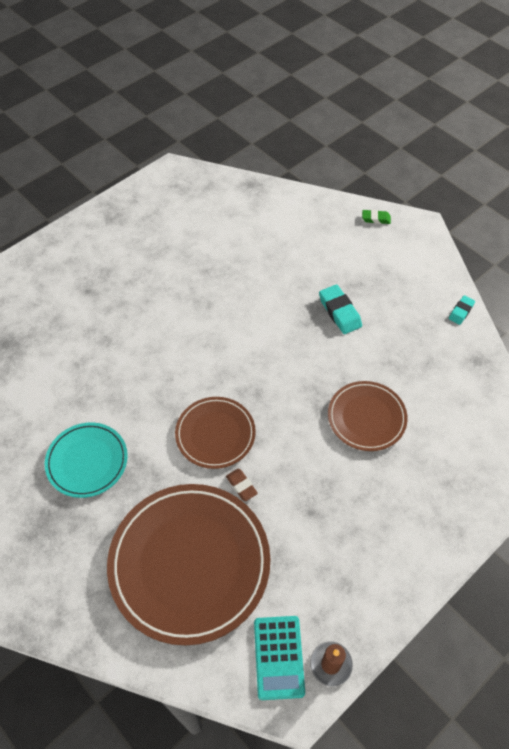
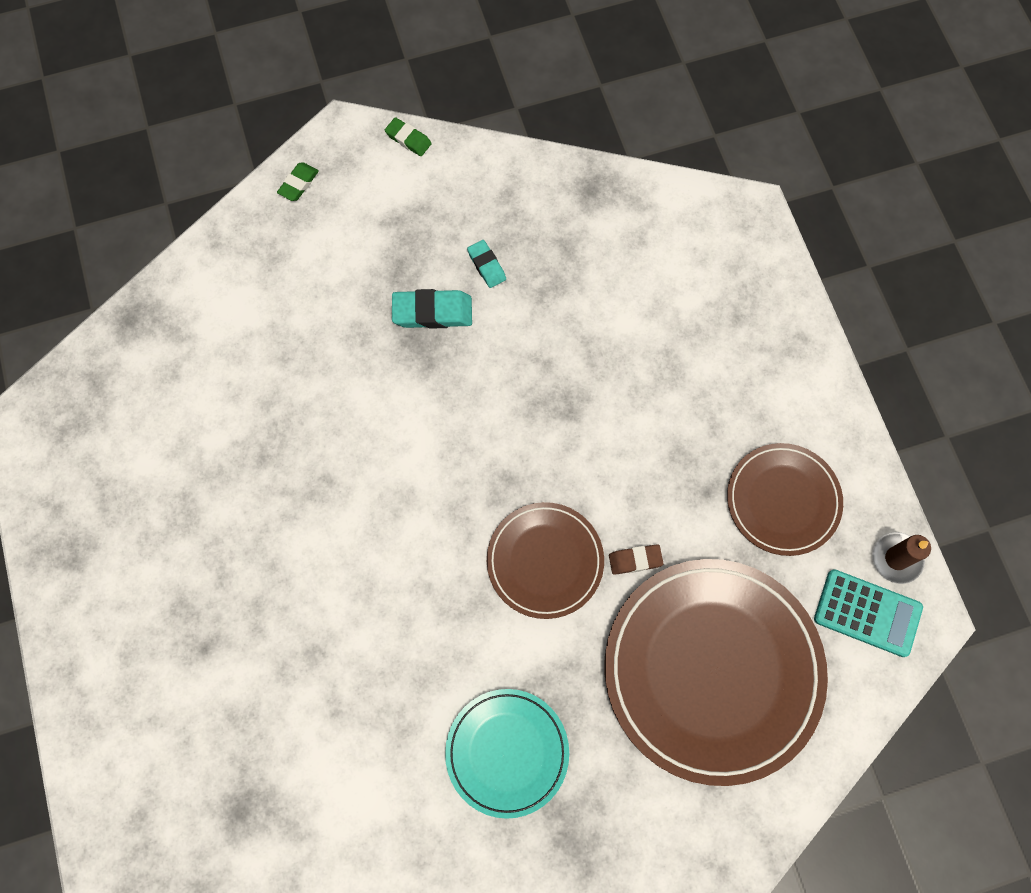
camera: 65 degrees left, 15 degrees up
brown plate [328,381,408,451] -> brown plate moved to [727,443,843,556]
turquoise eraser [449,295,475,325] -> turquoise eraser moved to [467,240,506,288]
none -> green eraser [385,117,432,156]

